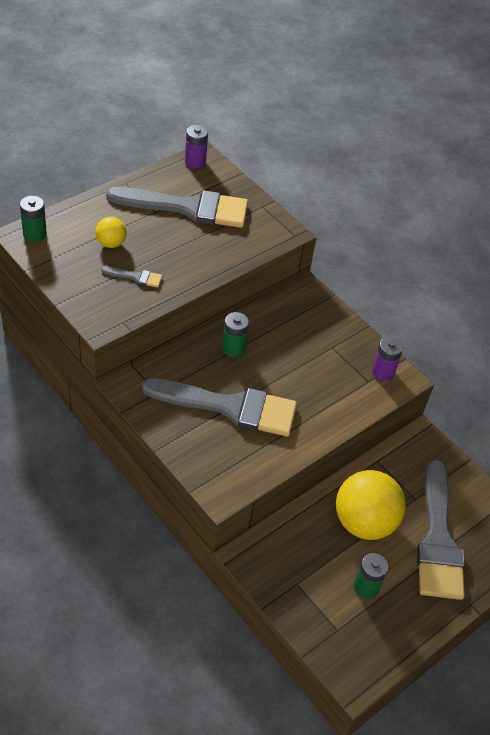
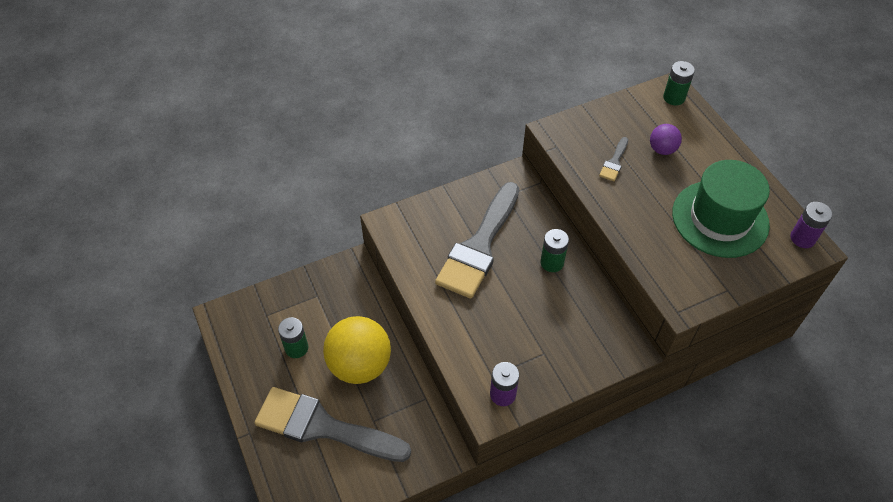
camera: 110 degrees right, 5 degrees up
yellow ball [95,217,127,248] -> purple ball [650,124,682,155]
grey brush [107,187,248,228] -> green hat [672,160,770,258]

